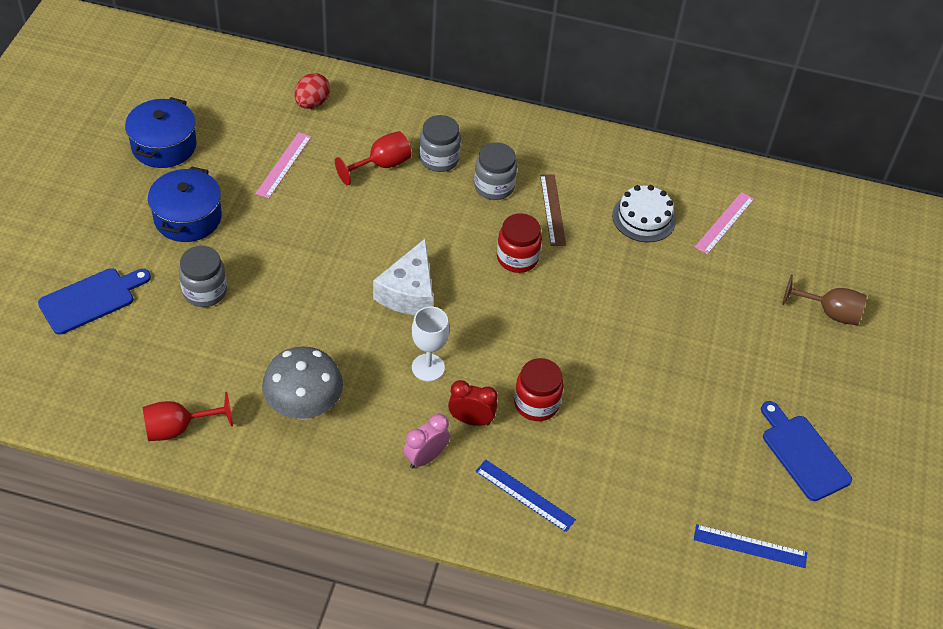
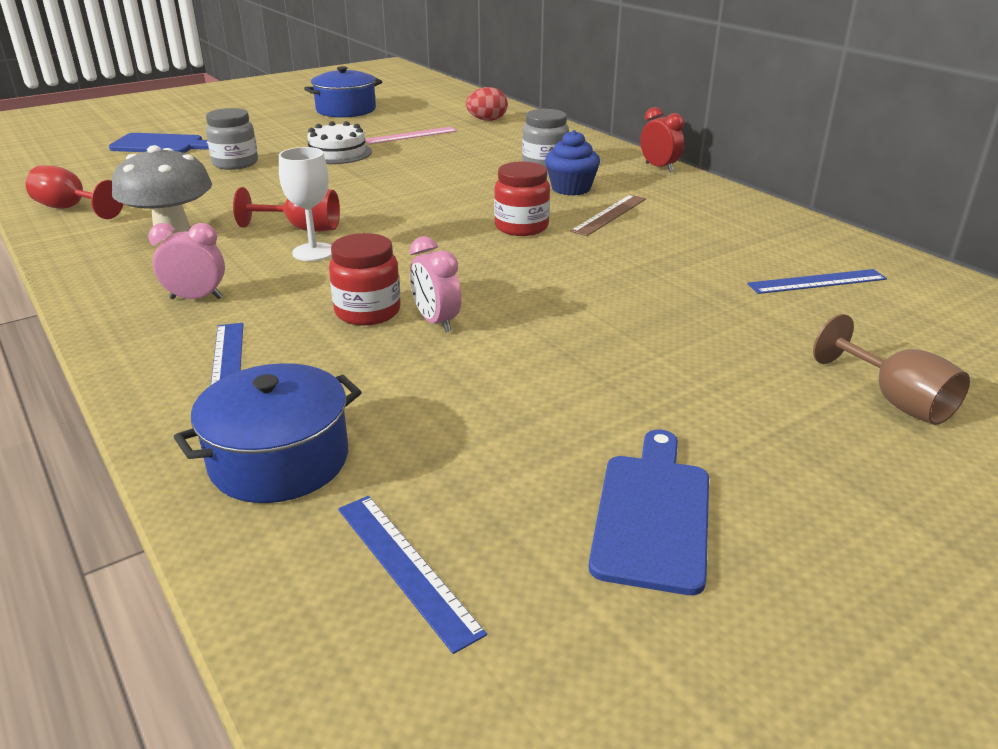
camera: 45 degrees right, 20 degrees down
blue pot [148,166,222,242] -> blue pot moved to [174,363,361,503]
red goblet [335,131,412,186] -> red goblet moved to [233,187,340,232]
white cheese [373,239,433,315] -> none
red clock [448,380,498,426] -> red clock moved to [640,107,684,172]
grey jar [474,142,517,200] -> blue cupcake [545,130,600,196]
white cake [612,185,676,242] -> white cake moved to [307,121,372,164]
pink ruler [695,192,754,254] -> blue ruler [747,269,887,294]
none -> pink clock [410,236,461,332]

